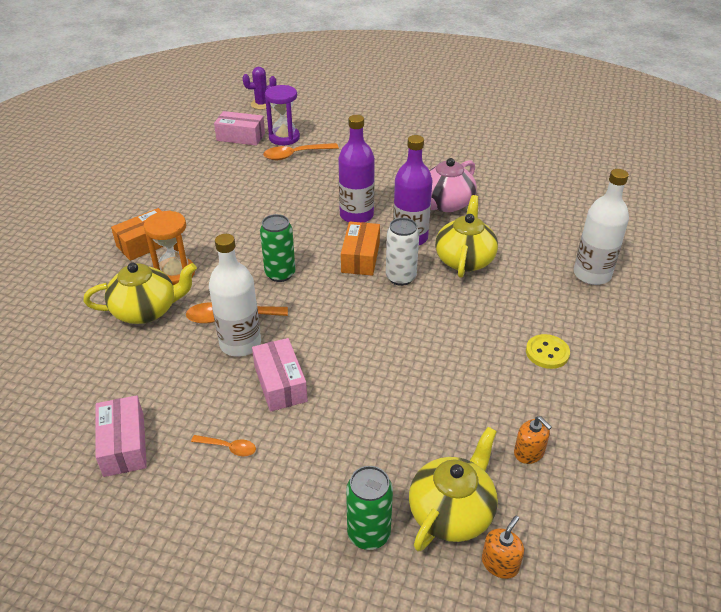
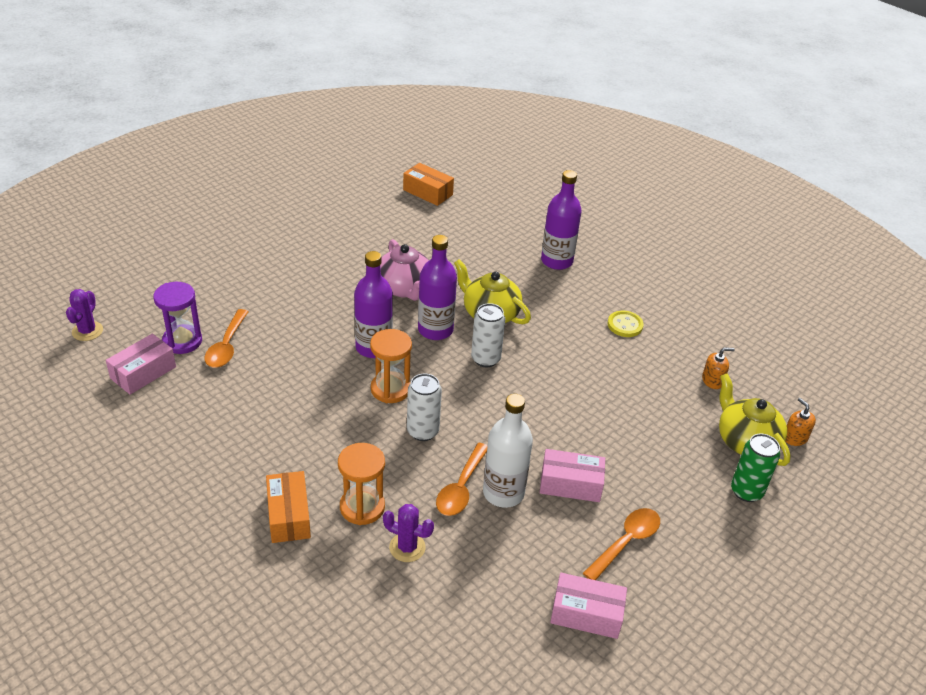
camera: 65 degrees left, 0 degrees up
yellow teapot [83,263,197,324] -> purple cactus [383,504,434,562]
orange spoon [191,435,256,456] -> orange spoon [583,508,660,580], size x1.76
green can [260,214,295,282] -> white can [407,374,442,441]
orange box [341,222,380,276] -> orange box moved to [403,163,454,206]
white bottle [574,169,629,285] -> purple bottle [541,170,582,270]
none -> orange hourglass [370,329,412,403]

